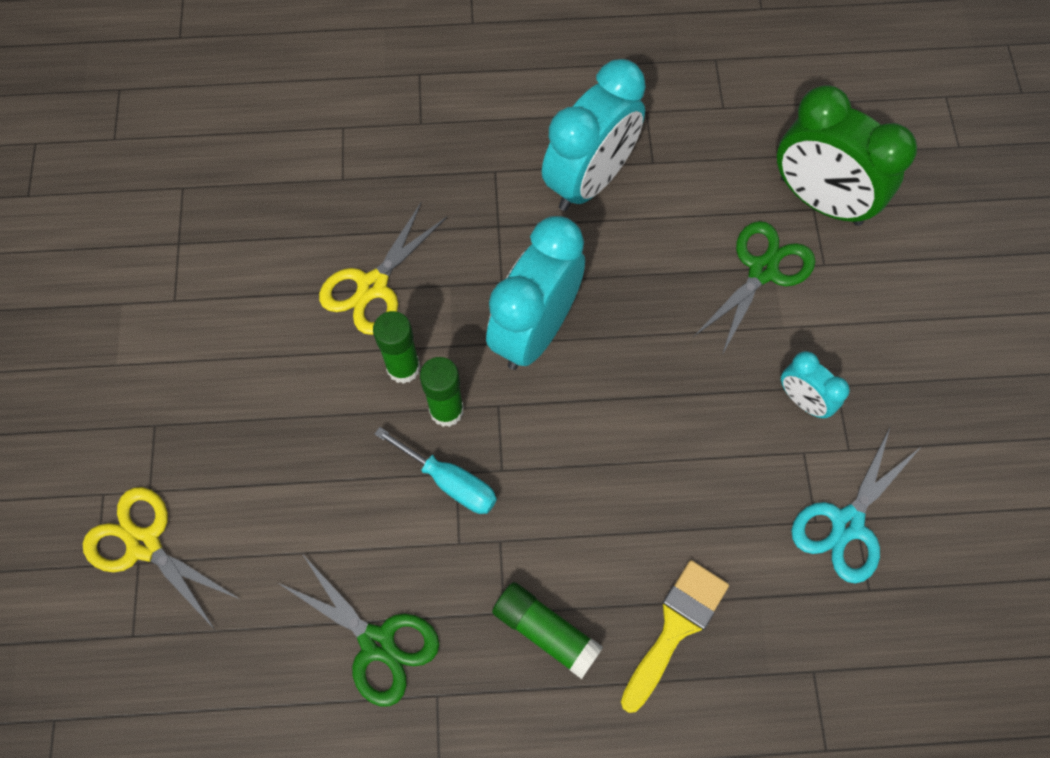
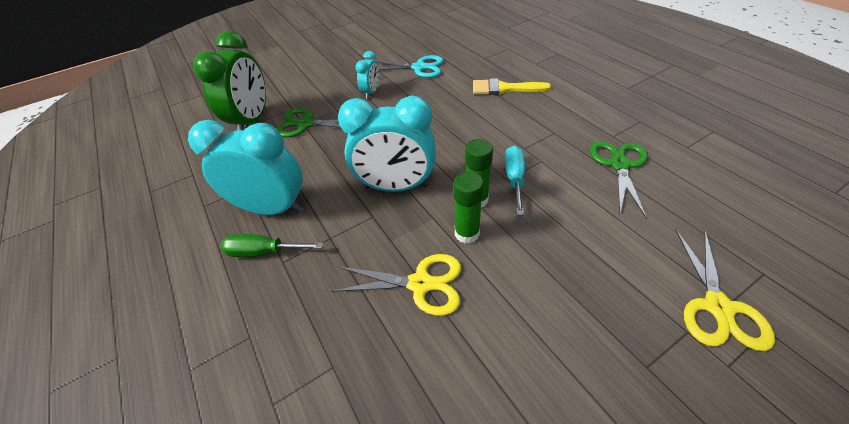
camera: 115 degrees left, 20 degrees down
green glue stick [492,582,603,679] -> none
none -> green screwdriver [221,234,323,257]

